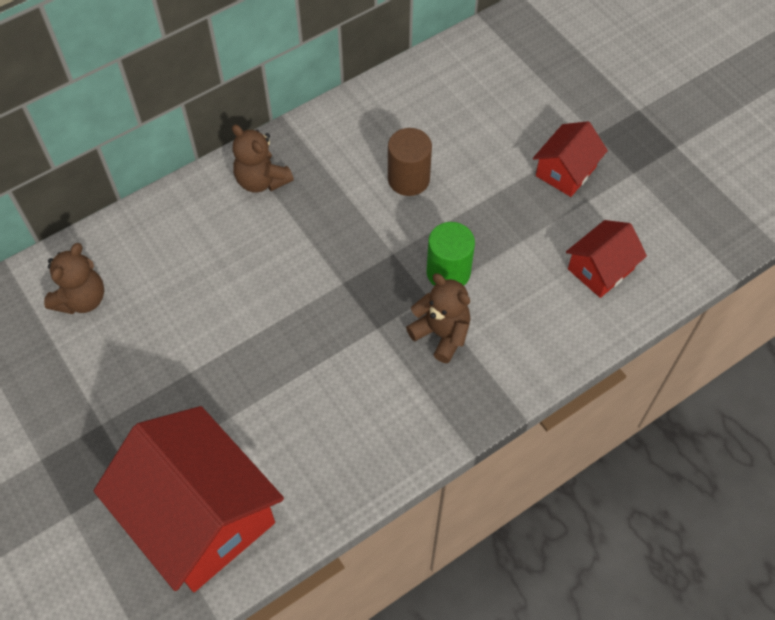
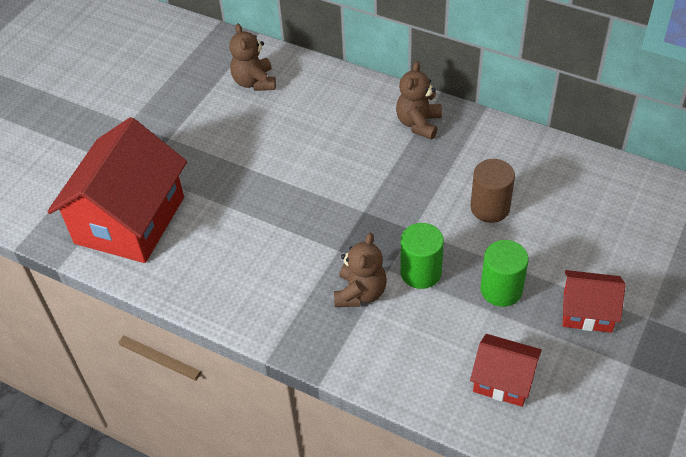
camera: 65 degrees right, 10 degrees down
brown teddy bear [44,243,104,314] -> brown teddy bear turned 75 degrees clockwise [229,24,276,91]
none -> green cylinder [480,240,529,307]

